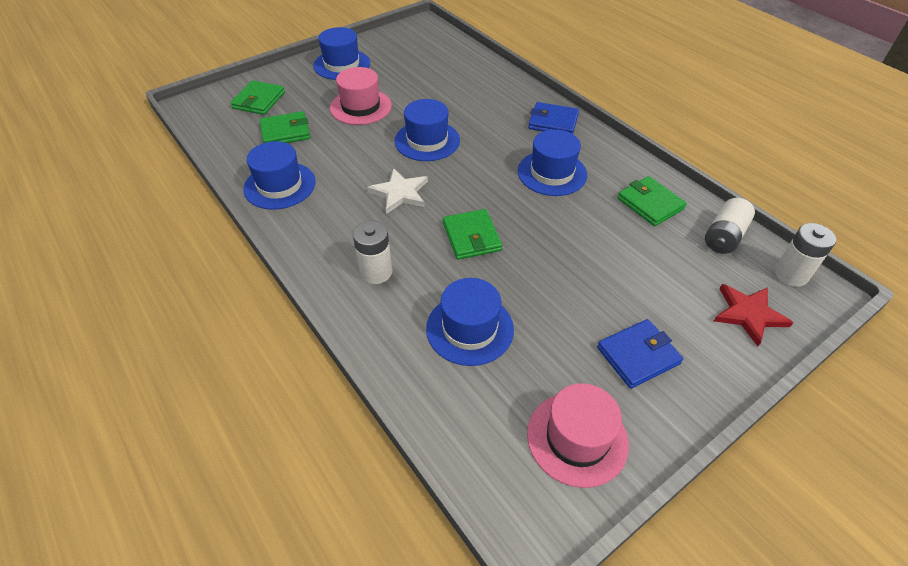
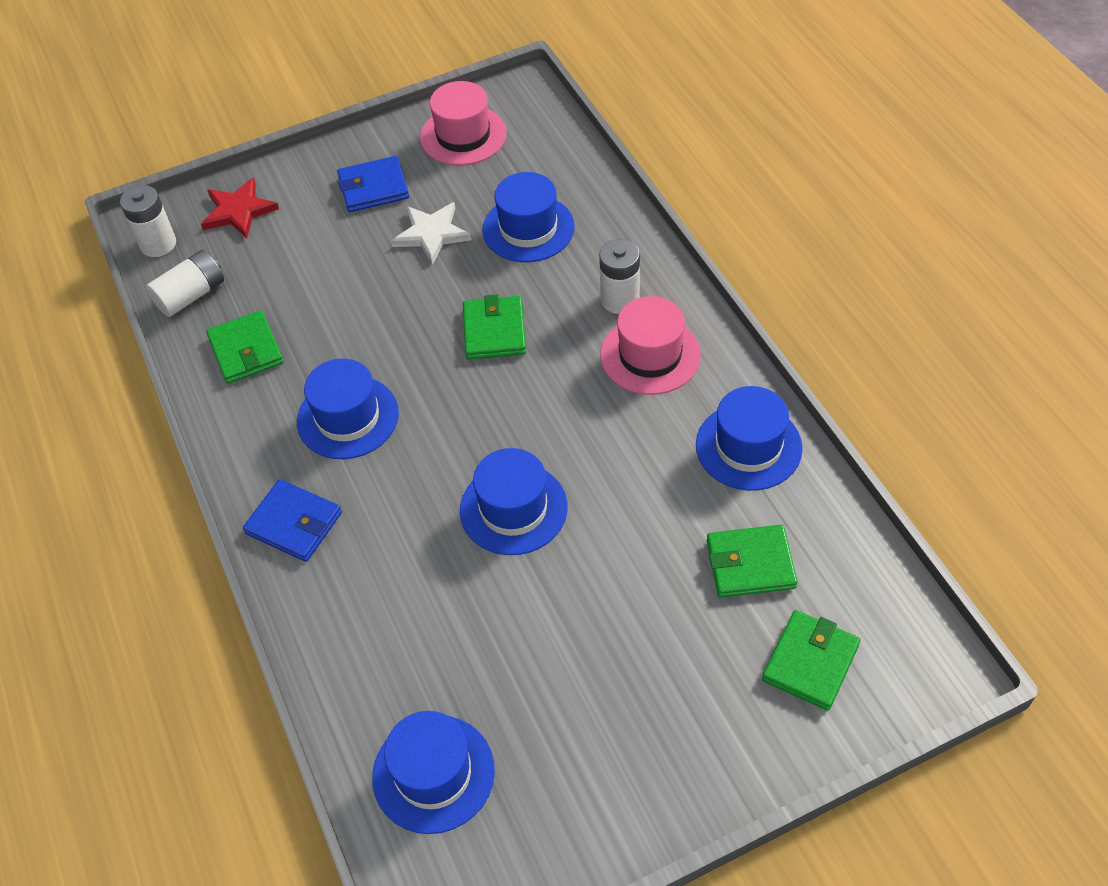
camera: 165 degrees left, 5 degrees up
blue hat [313,27,370,80] -> blue hat moved to [372,711,495,834]
pink hat [330,67,392,125] -> pink hat moved to [600,296,701,395]
white star [367,168,428,214] -> white star moved to [391,202,472,265]

